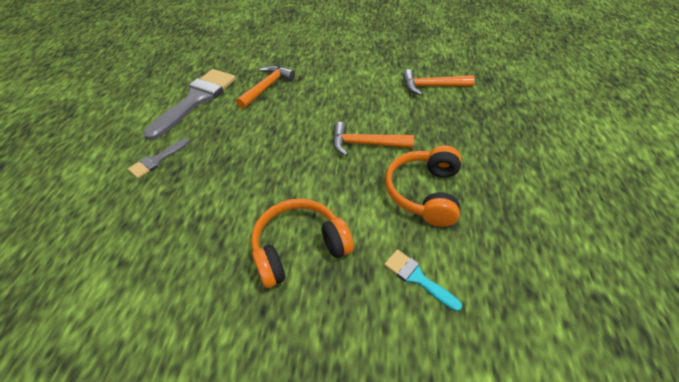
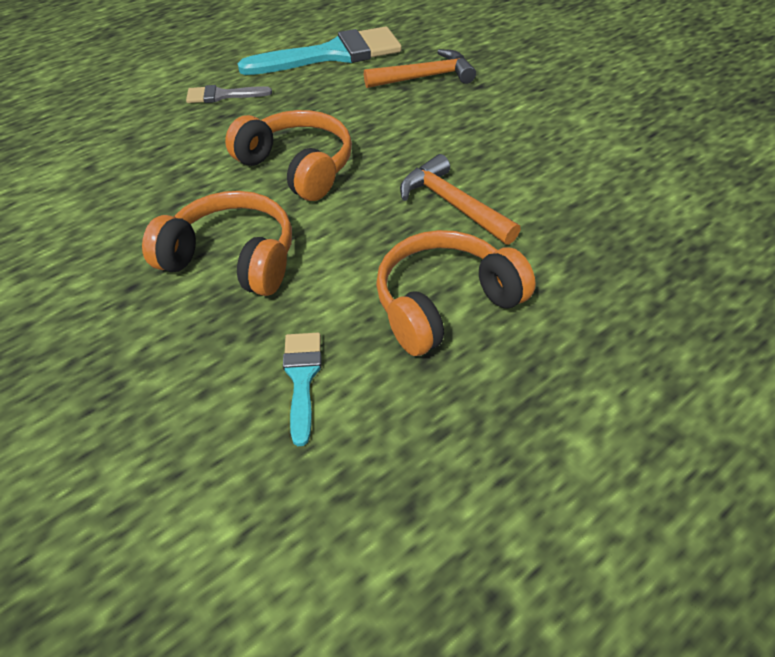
camera: 45 degrees right, 0 degrees up
grey brush [143,69,236,140] -> turquoise brush [238,26,402,75]
orange hammer [403,69,475,95] -> none
none -> orange headphones [225,110,352,201]

